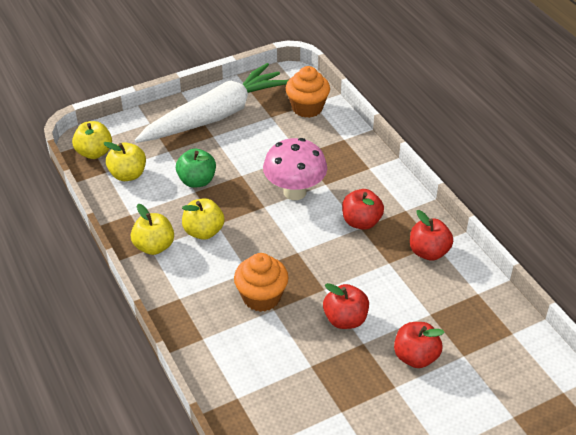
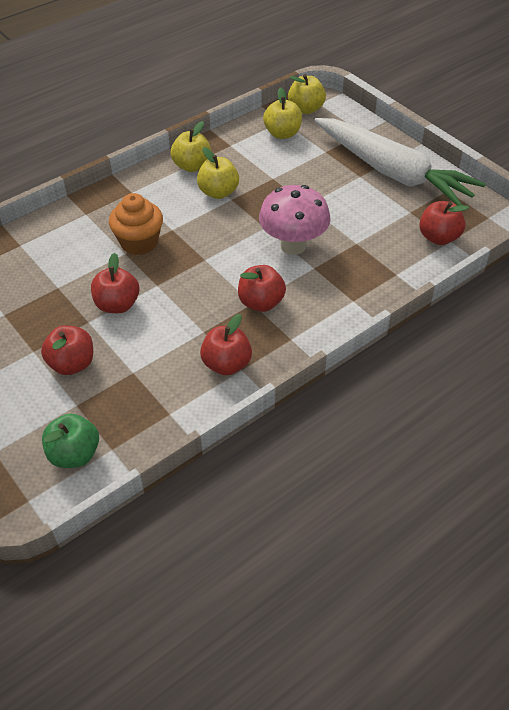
camera: 80 degrees right, 5 degrees up
green apple [176,148,216,188] -> green apple moved to [42,413,99,468]
orange cupcake [286,66,330,118] -> red apple [419,201,469,245]

